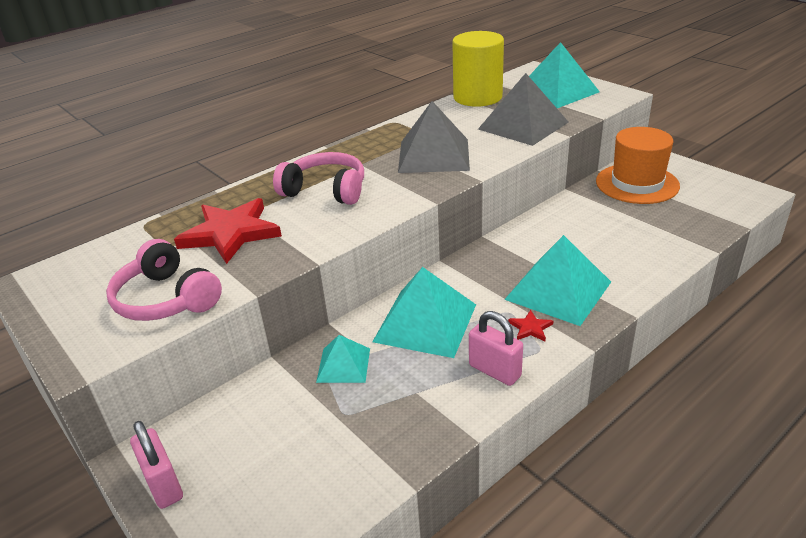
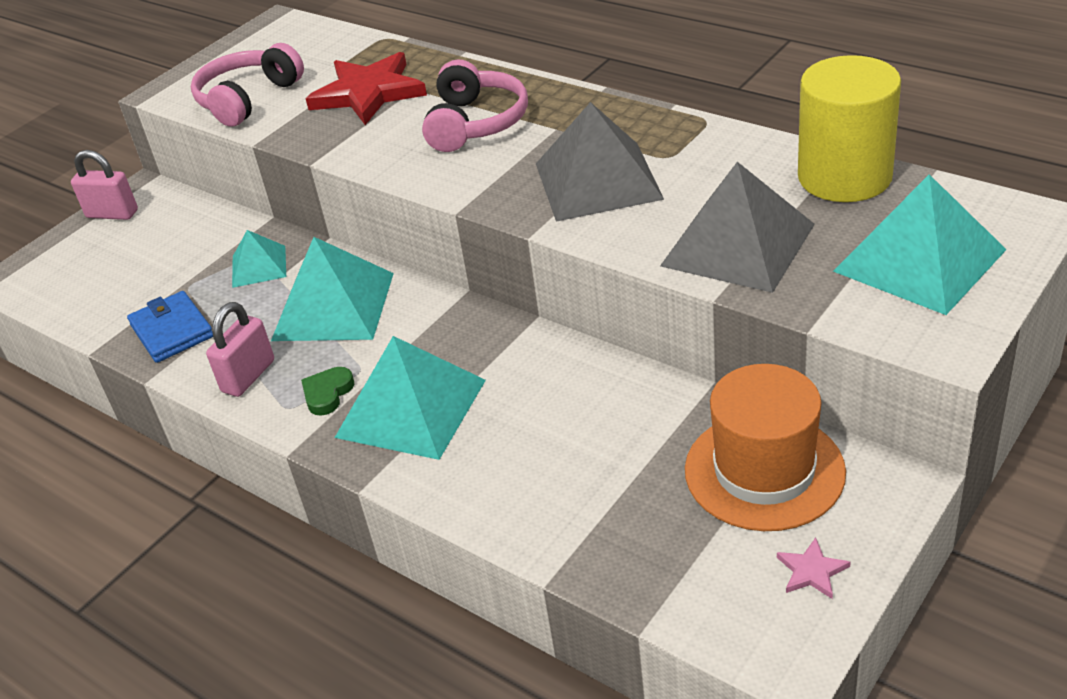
camera: 80 degrees right, 5 degrees up
pink padlock [130,421,183,509] -> pink padlock turned 60 degrees clockwise [71,150,138,220]
red star [508,310,553,341] -> green heart [301,367,354,416]
none -> blue wallet [127,291,213,363]
none -> pink star [777,537,851,599]

